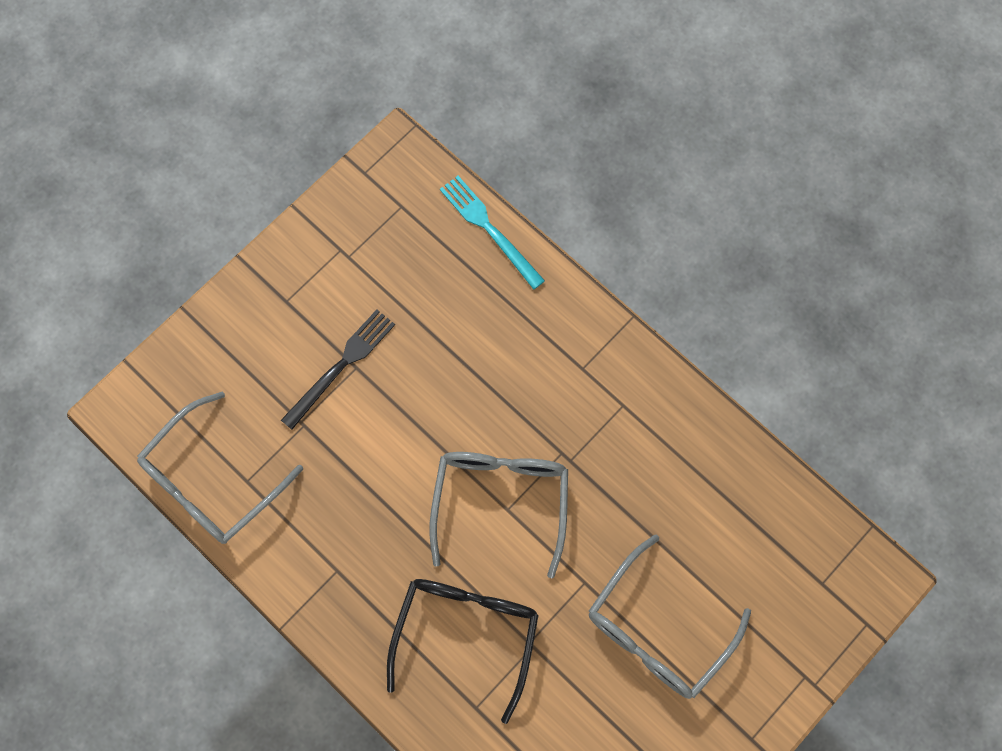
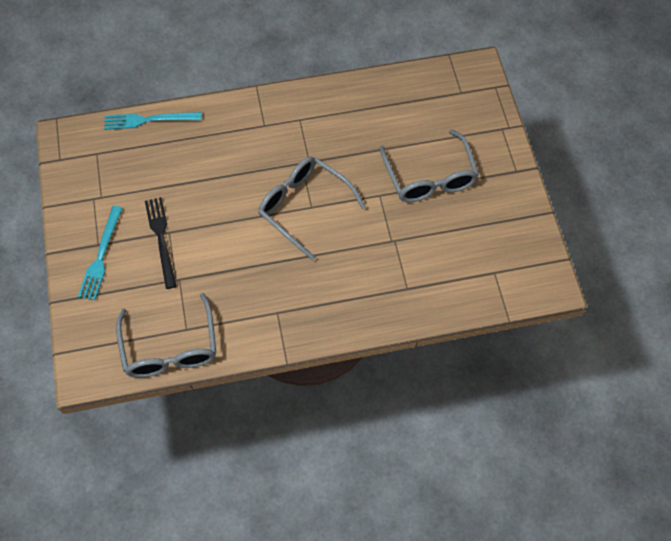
camera: 55 degrees left, 10 degrees down
black glasses [387,579,539,724] -> none
none -> turquoise fork [78,206,123,300]

